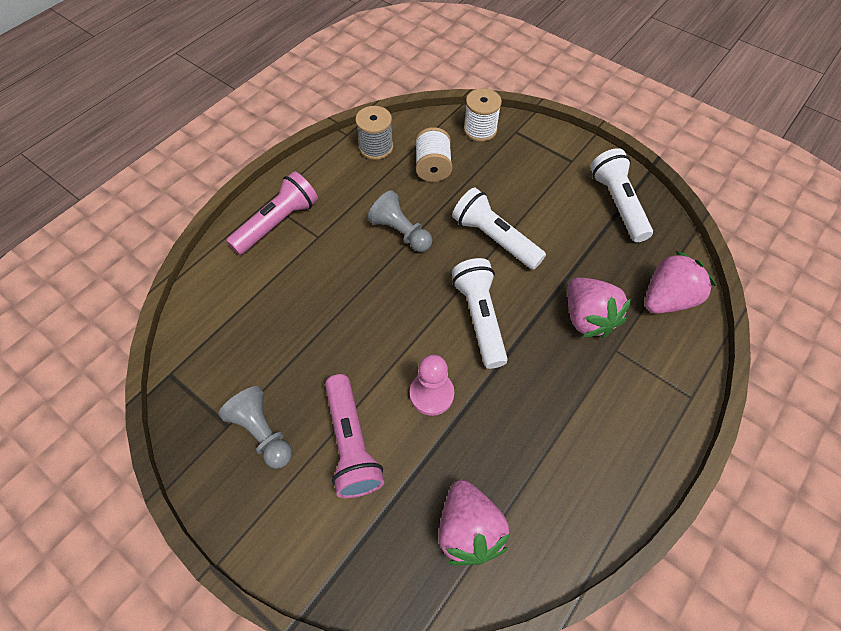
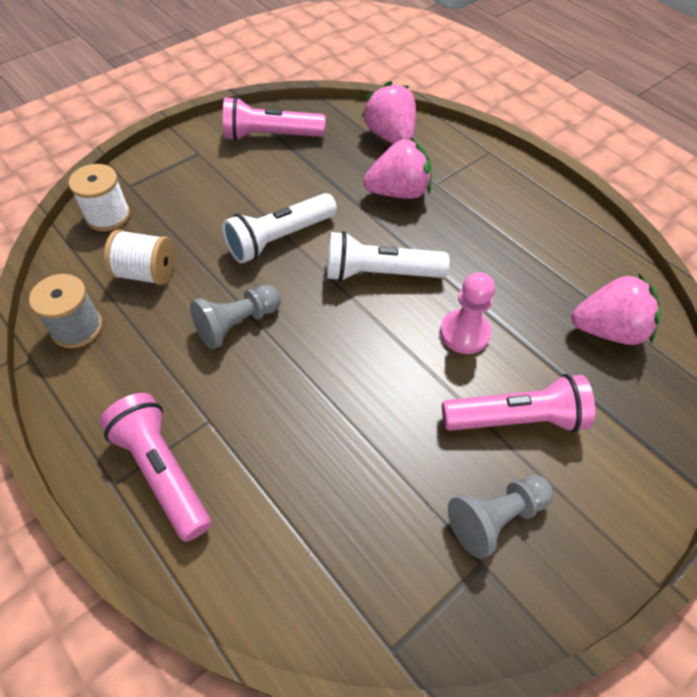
camera: 80 degrees left, 5 degrees down
white flashlight [590,148,653,242] -> pink flashlight [223,97,326,141]

